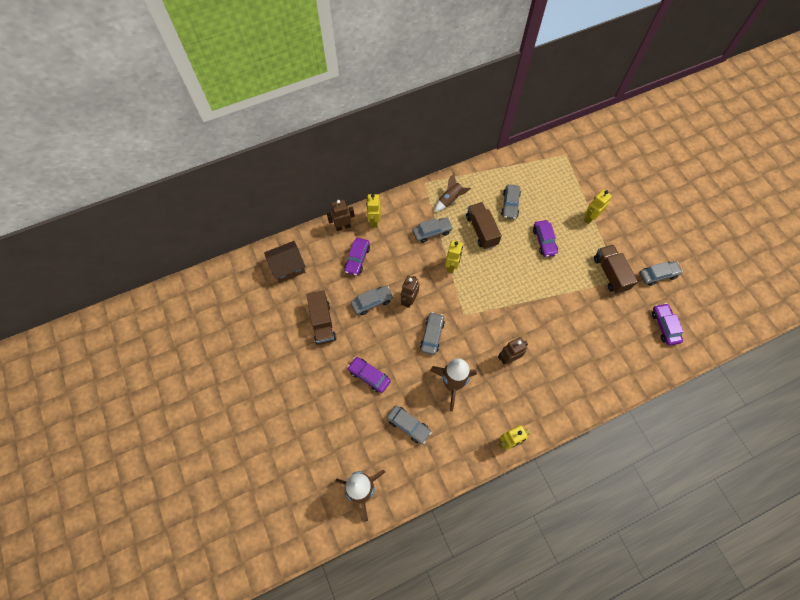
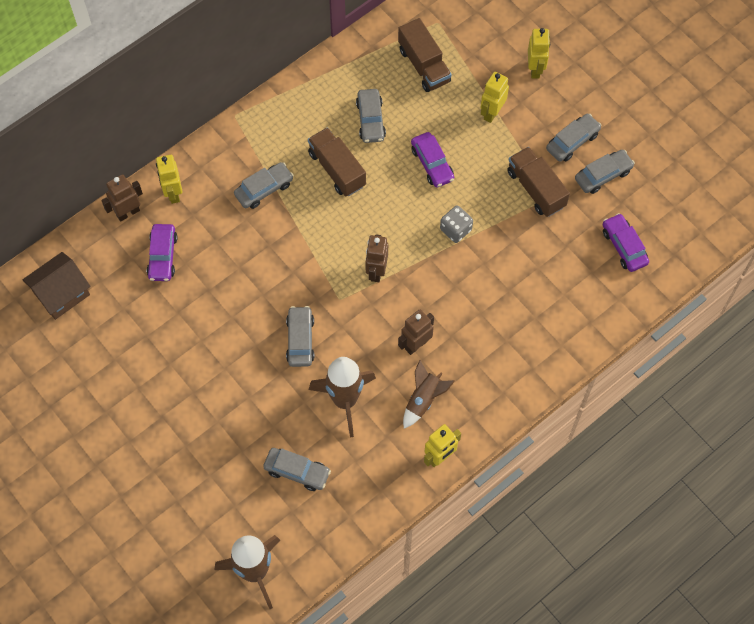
camera: 15 degrees left, 0 degrees up
brown truck [306,290,336,345] -> brown truck moved to [398,18,452,92]
purple car [347,357,391,393] -> none
grey car [351,286,393,315] -> grey car moved to [546,113,602,162]
brown robot [401,276,419,308] -> brown robot moved to [365,235,388,282]
brown rocket [434,173,471,212] -> brown rocket moved to [403,360,455,429]
yellow robot [445,240,463,273] -> yellow robot moved to [528,28,550,79]
none -> grey dice [440,205,473,243]

